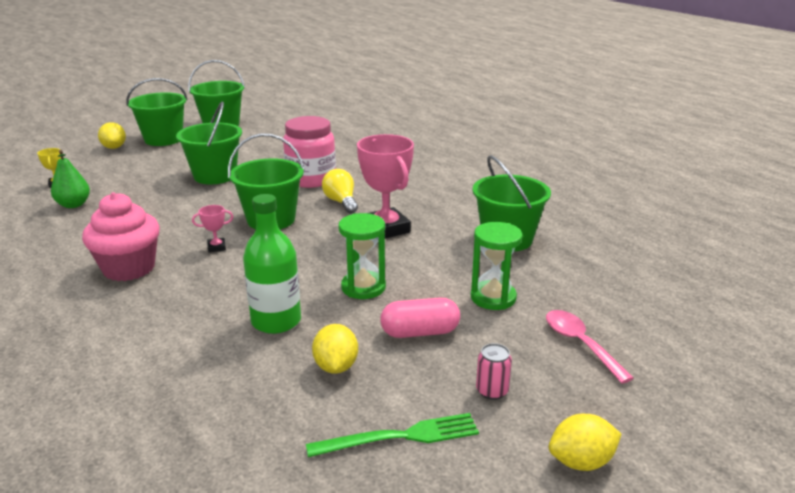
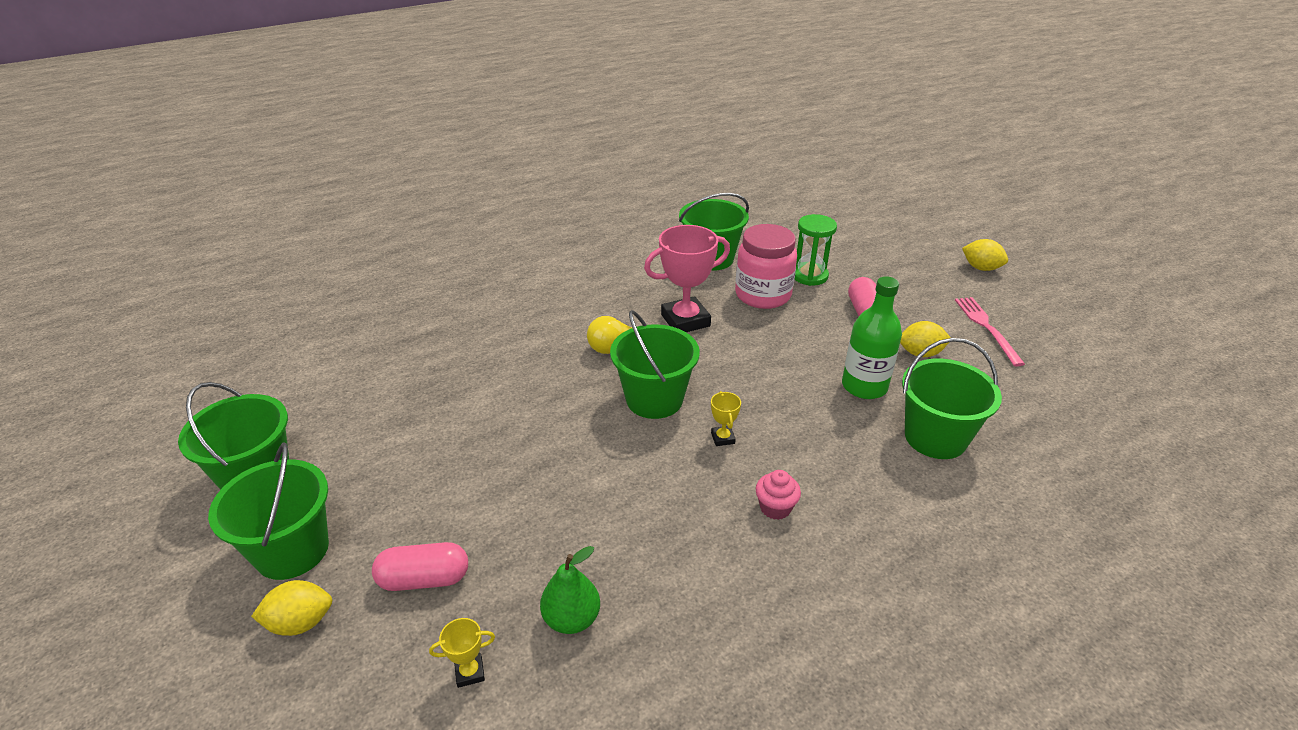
camera: 85 degrees left, 10 degrees up
pink cupcake [82,192,160,281] -> pink cupcake [756,470,801,520], size x0.51
green bucket [176,102,242,184] -> green bucket moved to [902,338,1002,459]
pink trophy [192,205,233,252] -> yellow trophy [711,391,741,446]
pink jar [283,116,336,188] -> pink jar moved to [735,224,797,309]
green fork [306,413,479,457] -> pink fork [955,297,1025,366]
green hourglass [339,213,386,299] -> none
pink can [476,343,512,400] -> none
pink spoon [546,310,634,384] -> none
yellow lemon [549,414,621,471] -> yellow lemon turned 45 degrees counterclockwise [962,239,1008,271]
none -> pink capsule [372,542,468,591]

